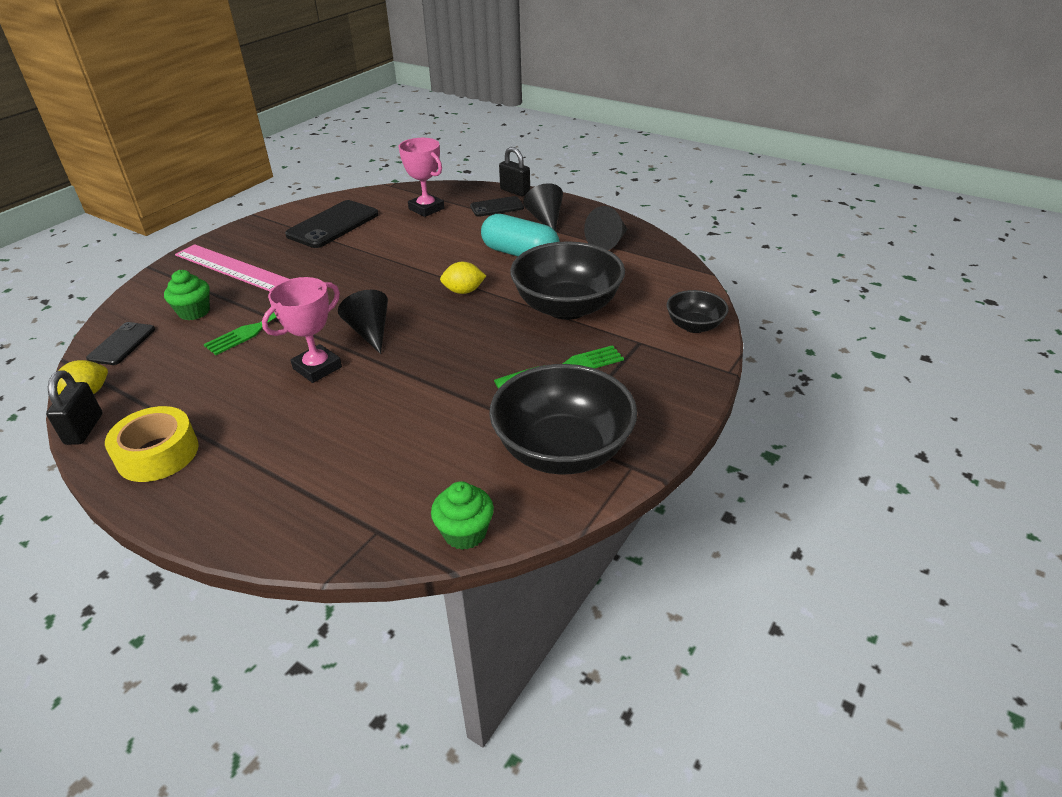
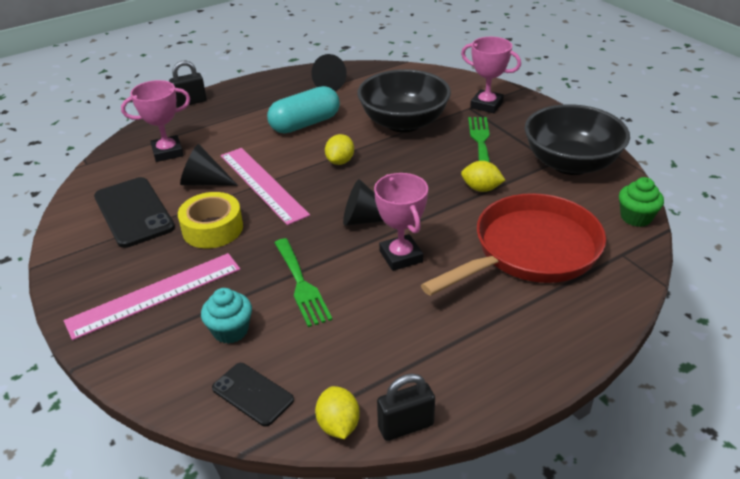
camera: 65 degrees left, 0 degrees up
black padlock [46,370,103,445] -> black padlock turned 45 degrees counterclockwise [377,374,435,441]
yellow tape [105,406,199,482] -> yellow tape moved to [178,192,243,248]
green cupcake [164,270,210,320] -> turquoise cupcake [201,288,252,344]
black phone [470,196,524,217] -> none
black cone [523,183,563,231] -> black cone moved to [180,144,238,186]
black bowl [666,290,729,333] -> none
none -> pink ruler [221,148,310,225]
none -> red pan [421,193,606,296]
none -> pink trophy [461,37,521,113]
none -> yellow lemon [461,161,505,192]

